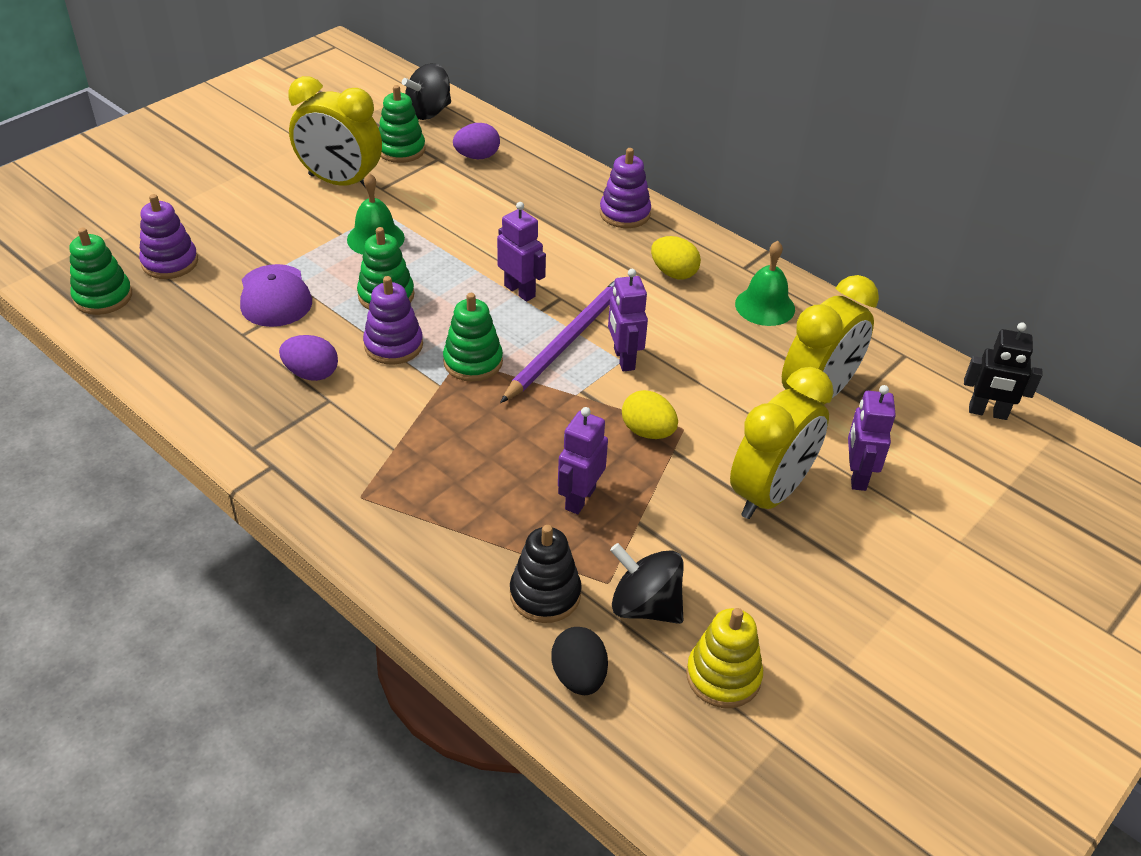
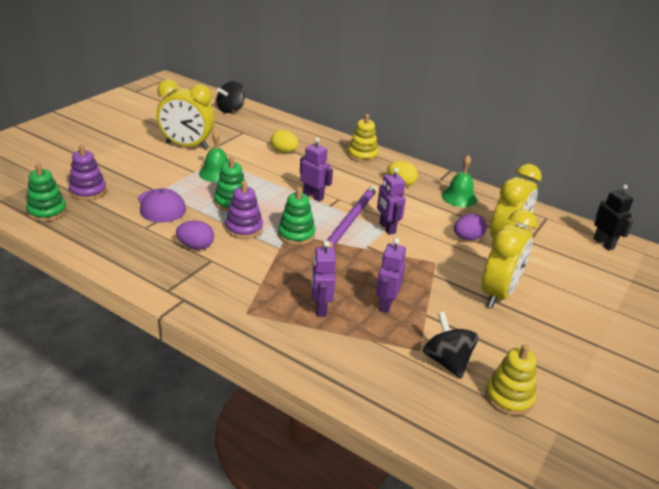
camera: 10 degrees left, 10 degrees down
green stacking toy [379,85,426,163] -> none
purple egg [453,123,500,159] -> purple egg moved to [454,214,487,240]
black stacking toy [510,525,582,623] -> none
black egg [552,627,608,695] -> none
purple stacking toy [600,148,651,228] -> yellow stacking toy [348,114,378,163]
black spinning top [610,543,684,624] -> black spinning top turned 45 degrees clockwise [423,312,478,379]
yellow egg [622,390,678,439] -> yellow egg moved to [271,130,299,153]
purple robot [848,385,896,491] -> purple robot moved to [312,241,336,317]
black robot [964,322,1043,420] -> black robot turned 120 degrees counterclockwise [593,184,634,251]

